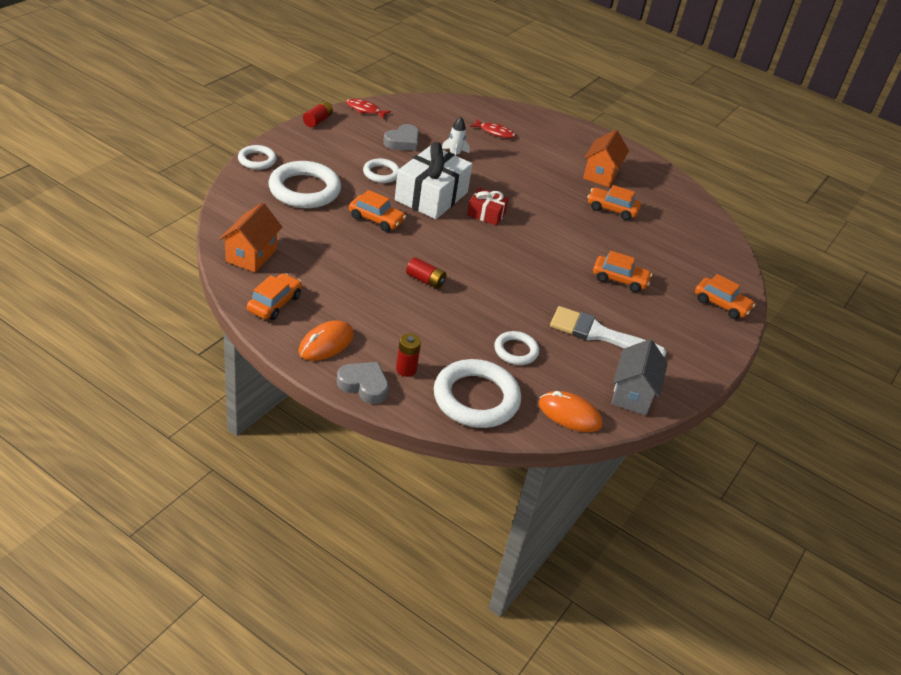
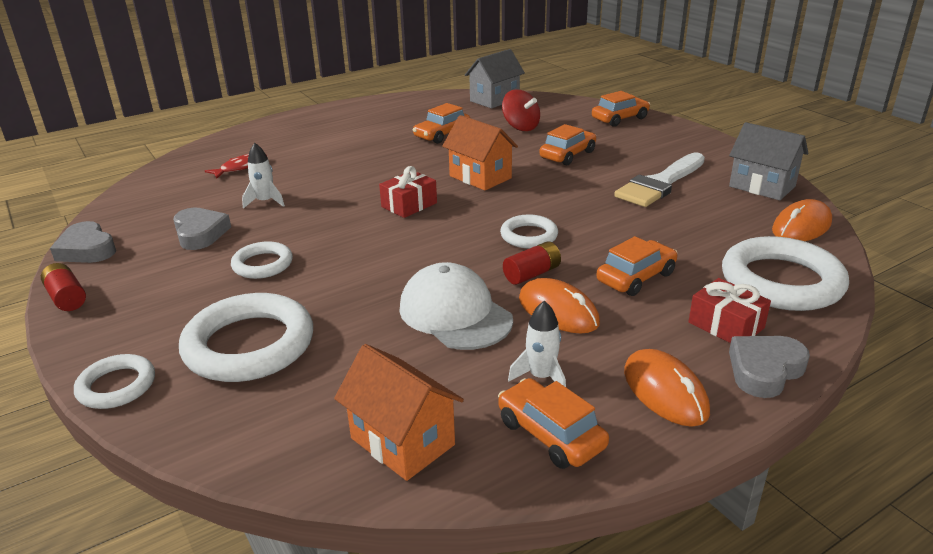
camera: 60 degrees left, 10 degrees down
red fish [346,99,391,119] -> grey heart [50,221,116,263]
orange car [349,190,406,232] -> orange car moved to [596,236,678,296]
white gift [395,142,472,219] -> none
red battery [396,333,421,377] -> red gift [689,278,771,343]
white ring [494,331,539,365] -> white ring moved to [500,214,558,248]
orange house [583,130,629,187] -> orange house moved to [442,115,518,191]
none -> white cap [399,262,513,350]
none -> grey house [465,49,525,108]
none -> red spinning top [502,89,540,131]
none -> white rocket [508,301,566,387]
none -> orange mouse [519,278,600,334]

